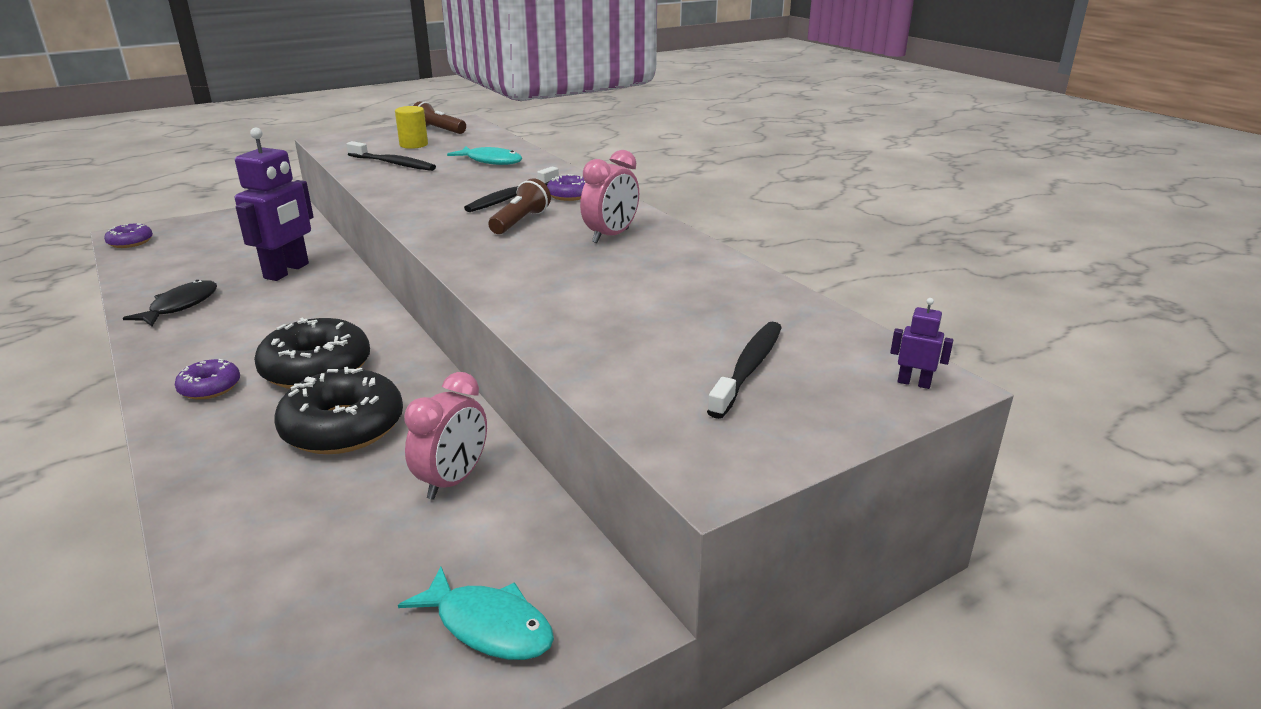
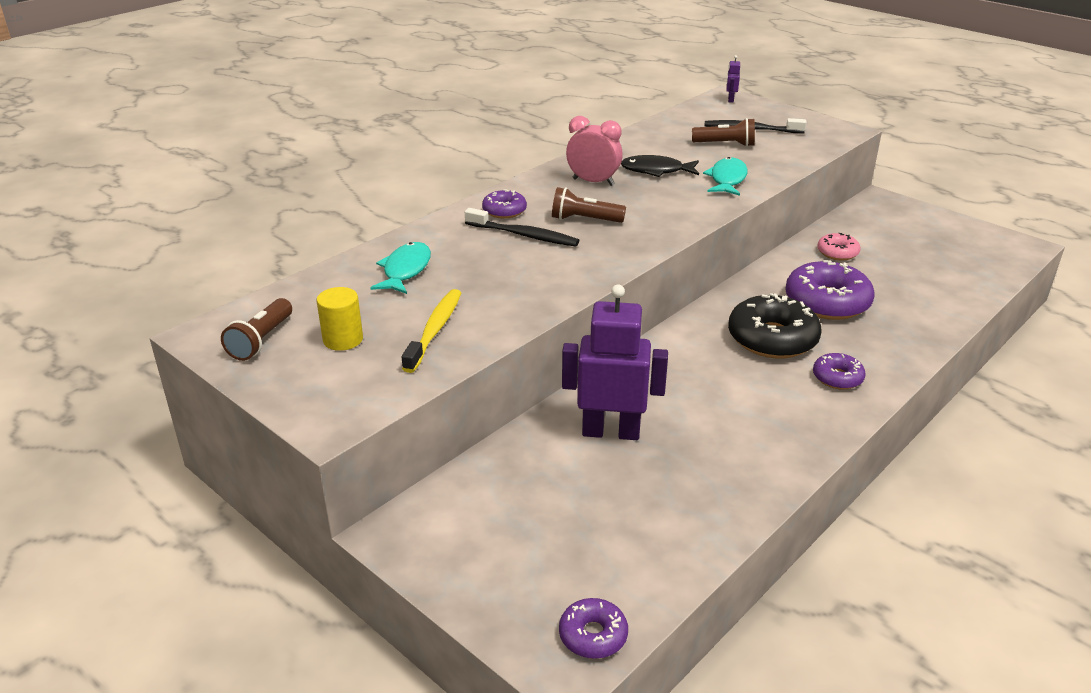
camera: 105 degrees left, 5 degrees up
black fish [123,280,217,326] -> black fish moved to [621,155,699,177]
black donut [274,367,403,454] -> purple donut [785,260,874,320]
black toothbrush [346,141,436,171] -> yellow toothbrush [402,289,461,373]
turquoise fish [398,566,554,660] -> turquoise fish moved to [703,157,748,196]
pink clock [404,372,487,500] -> pink donut [817,233,860,260]
none -> brown flashlight [692,118,755,147]

